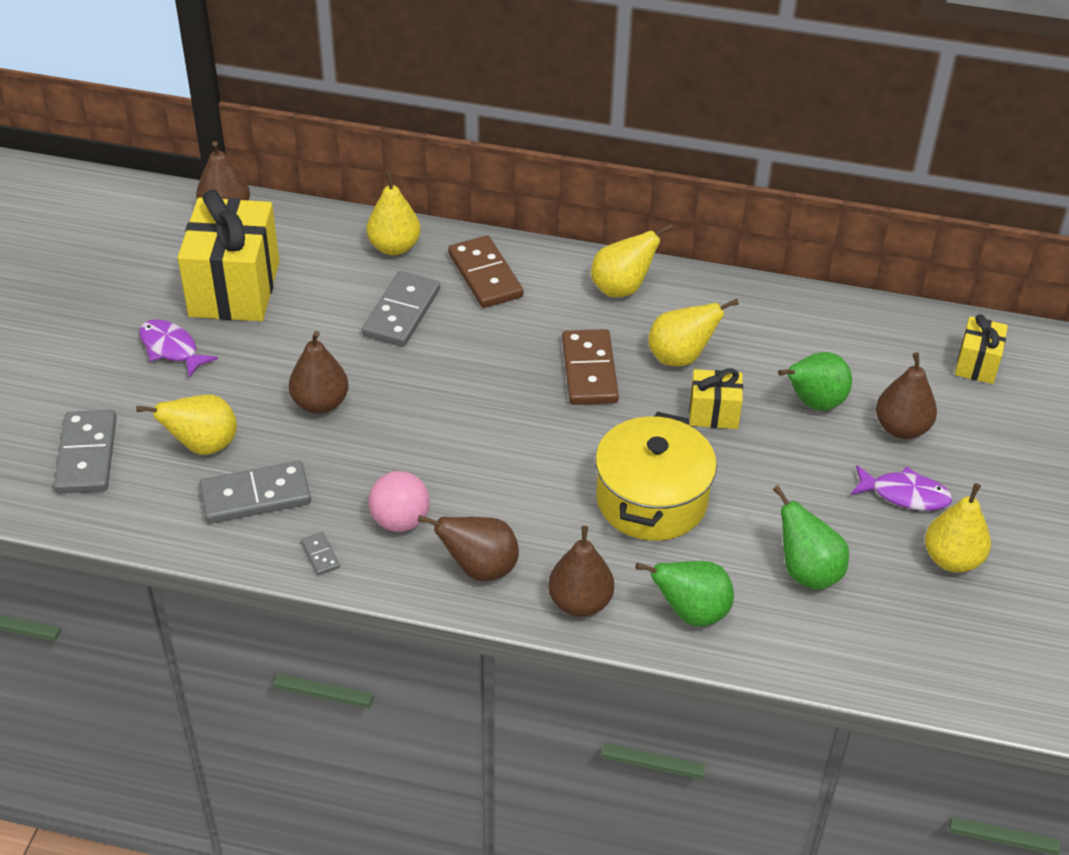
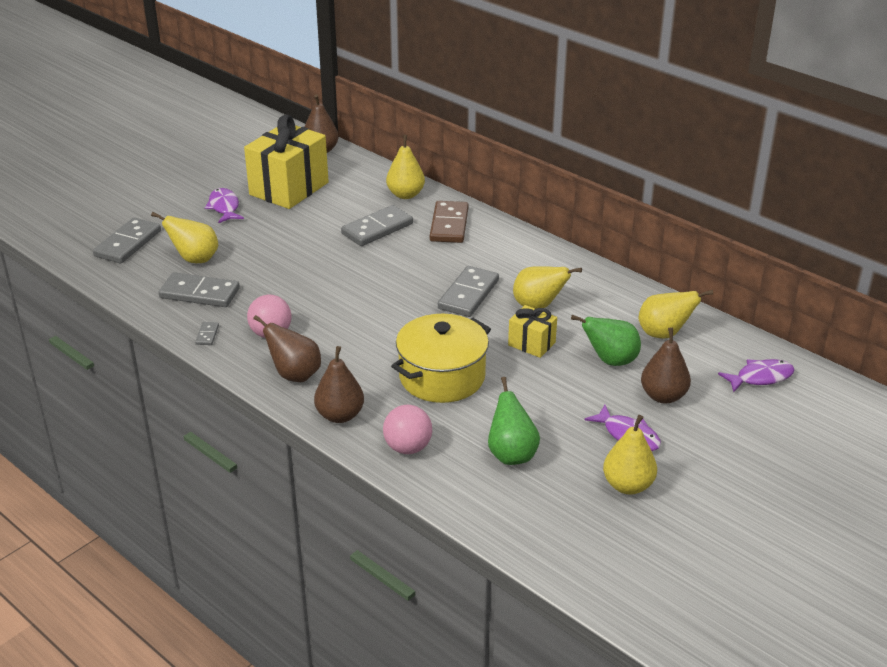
camera: 30 degrees right, 10 degrees down
brown pear [289,331,349,414] -> none
brown domino [562,329,619,405] -> grey domino [438,266,499,317]
yellow pear [591,224,673,297] -> yellow pear moved to [638,290,713,339]
green pear [636,561,734,626] -> pink ball [383,405,432,454]
yellow gift [955,314,1008,384] -> purple fish [718,359,795,393]

